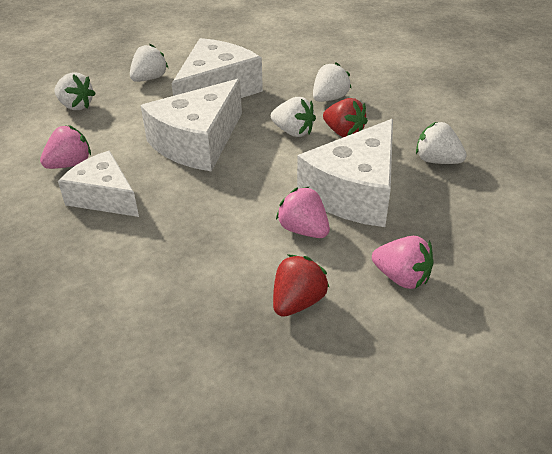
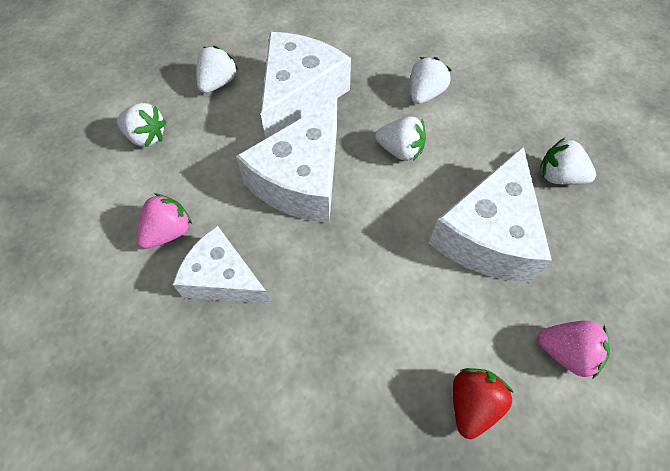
camera: 10 degrees left, 20 degrees up
pink strawberry [276,186,330,238] -> none
red strawberry [323,98,368,137] -> none

